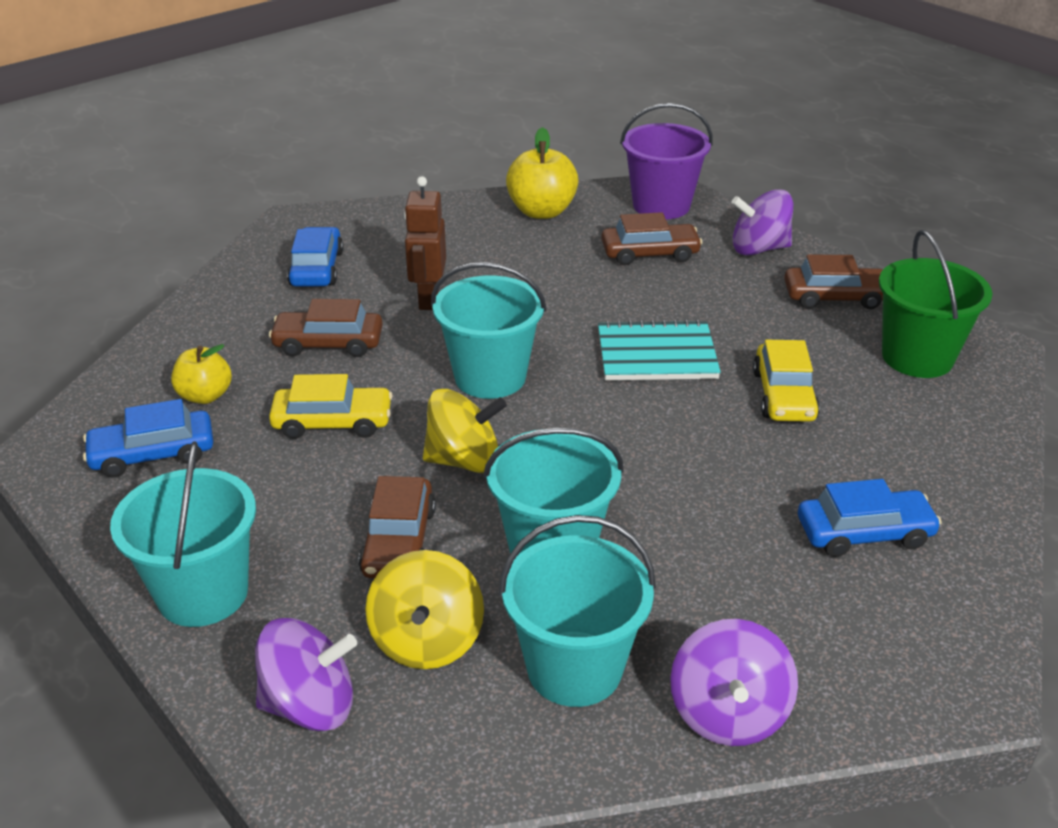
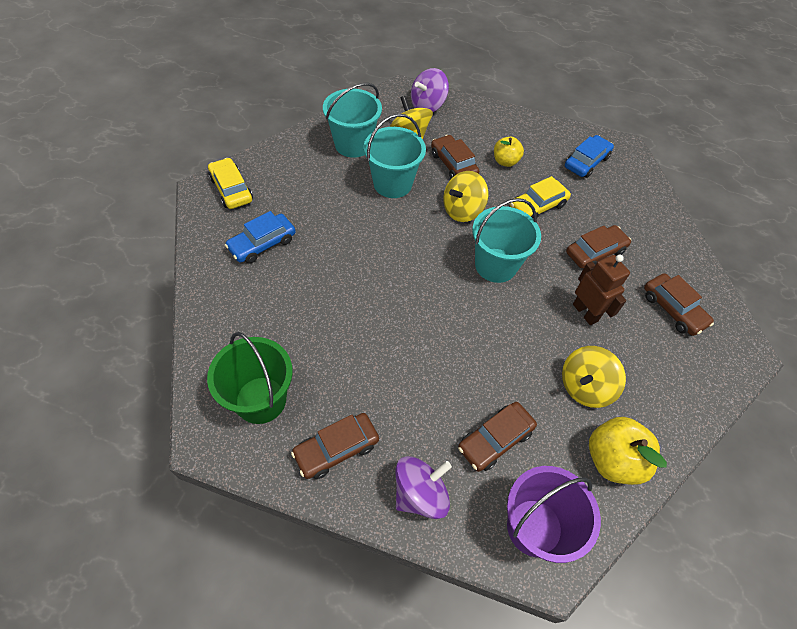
camera: 145 degrees right, 20 degrees up
turquoise bucket [110,441,256,627] -> none
yellow apple [171,344,232,404] -> yellow apple moved to [494,137,524,167]
blue car [287,227,344,287] -> brown car [644,273,714,336]
turquoise notebook [598,319,721,380] -> none
purple spinning top [670,619,798,746] -> none
yellow car [753,340,820,422] -> yellow car moved to [208,158,253,209]
none -> yellow spinning top [562,346,626,408]

